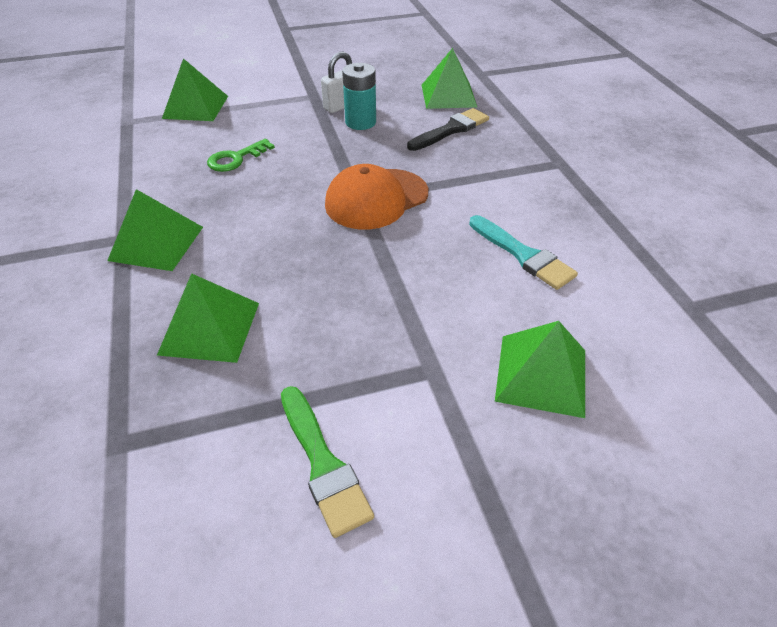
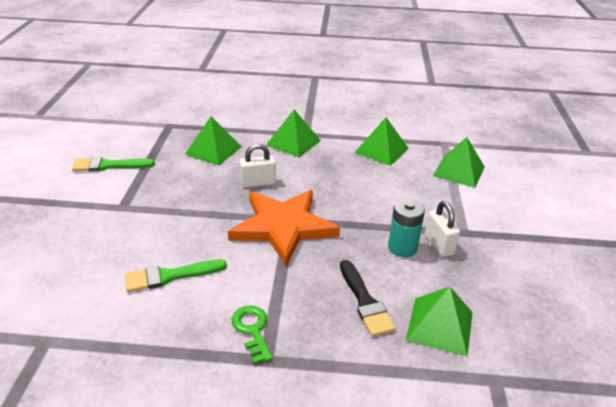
camera: 110 degrees right, 10 degrees down
green key [207,139,275,172] -> green key moved to [231,305,273,364]
orange cap [325,164,428,230] -> orange star [228,190,340,266]
turquoise brush [469,215,578,290] -> green brush [125,259,227,292]
green pyramid [495,321,585,418] -> green pyramid moved to [355,117,409,166]
none -> white padlock [240,144,276,188]

